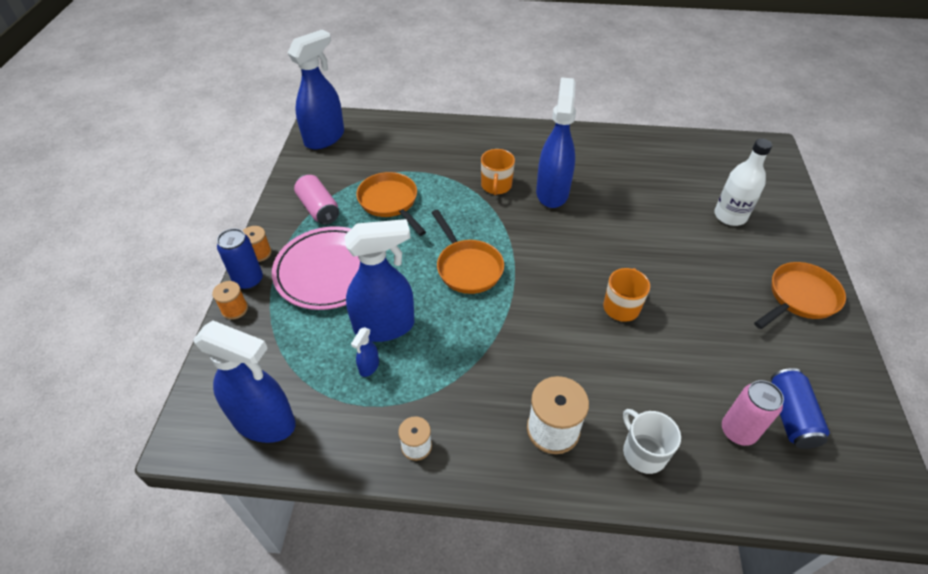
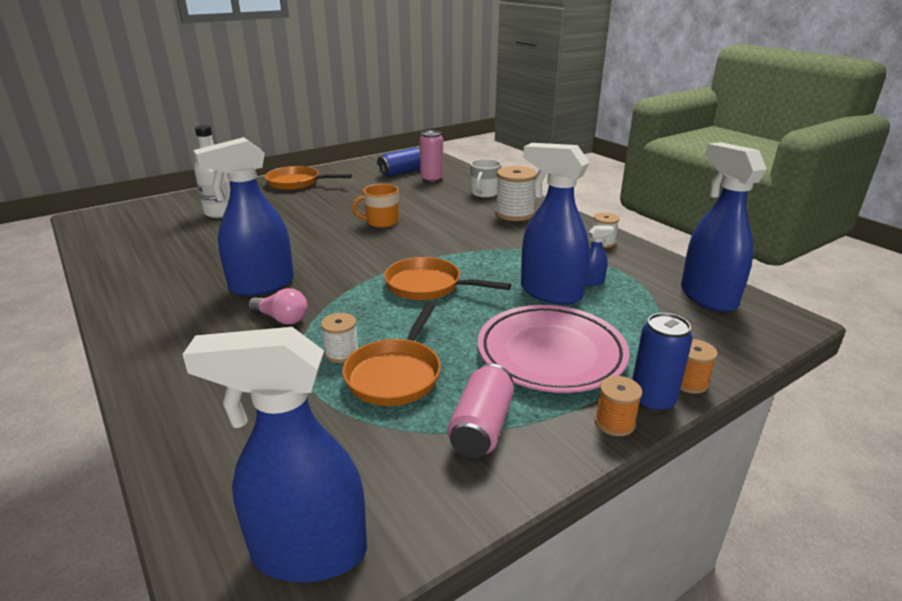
camera: 130 degrees left, 20 degrees down
orange pan [432,210,504,294] -> orange pan turned 90 degrees counterclockwise [384,257,511,300]
orange mug [481,149,515,195] -> pink light bulb [248,288,307,324]
none -> white spool [321,313,358,363]

